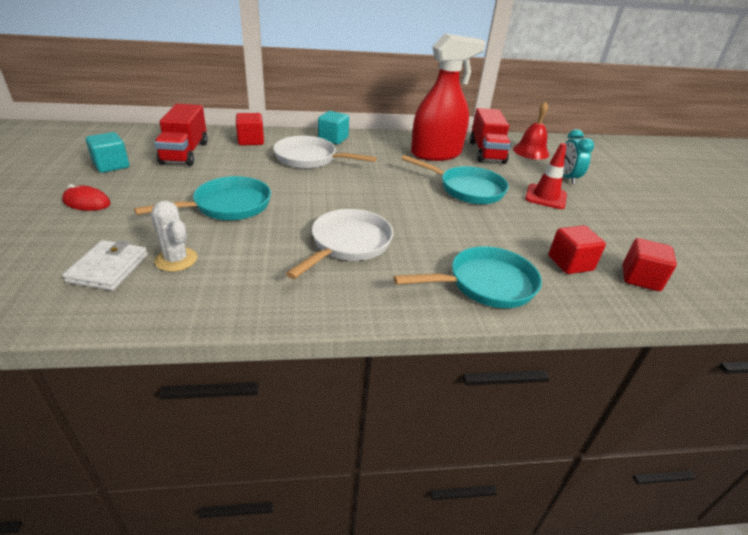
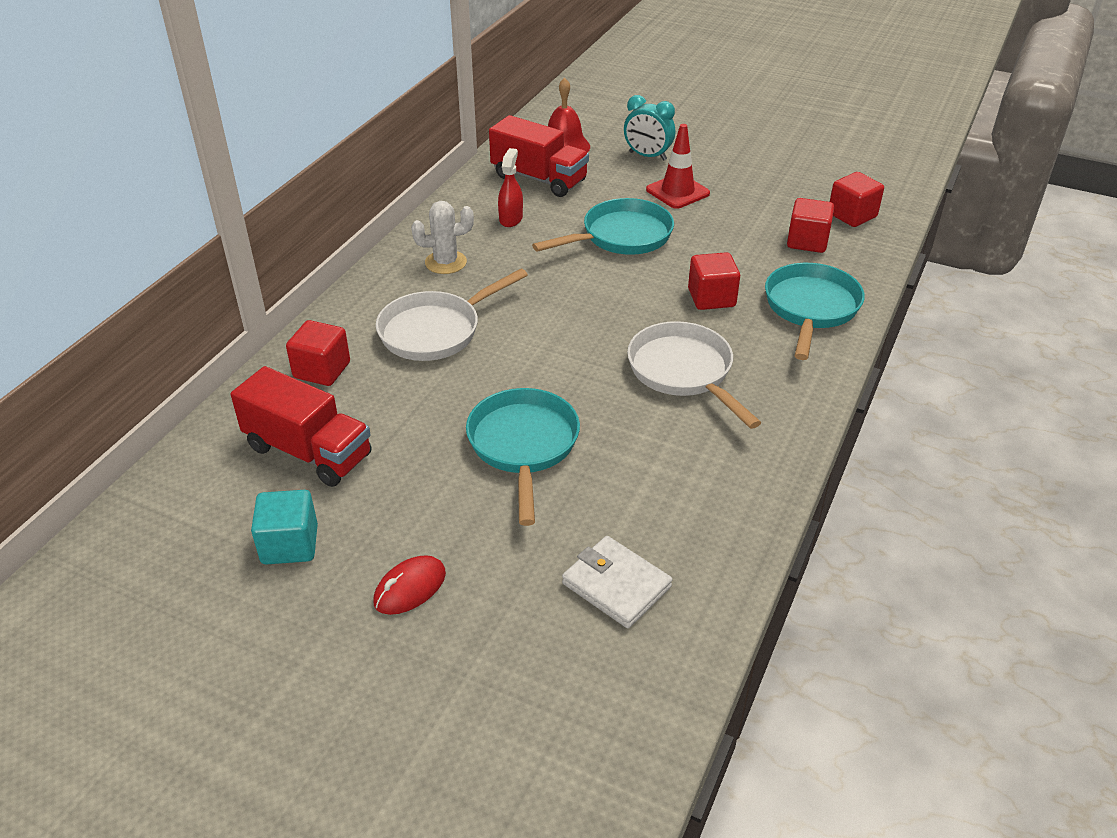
camera: 55 degrees left, 5 degrees up
white cactus [151,201,197,272] -> white cactus moved to [411,201,474,274]
turquoise cube [318,111,349,144] -> none
red spray bottle [411,34,486,161] -> red spray bottle [498,148,523,227], size x0.43
none -> red cube [688,252,740,310]

